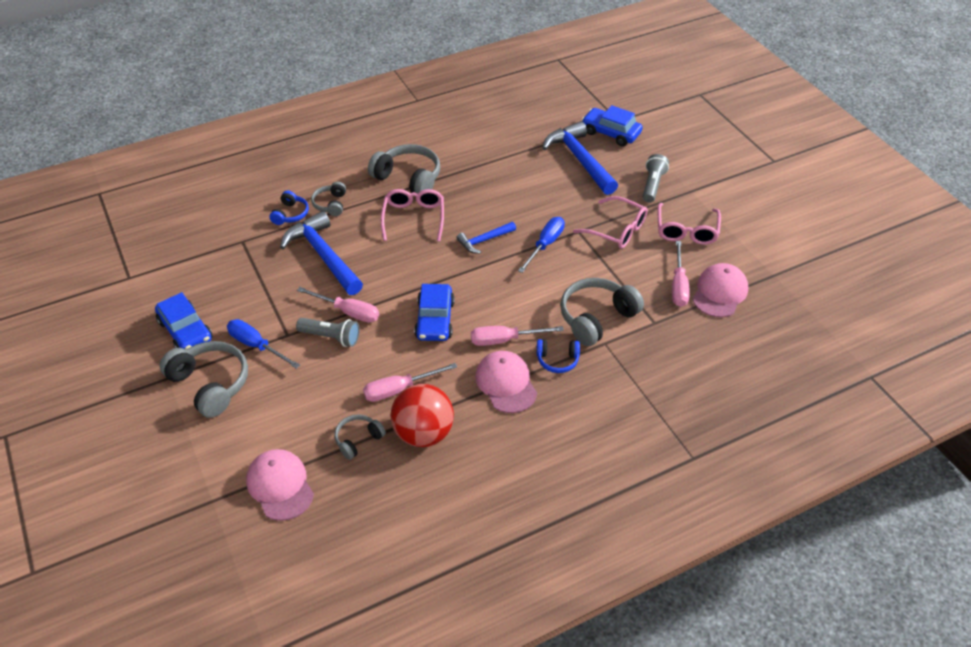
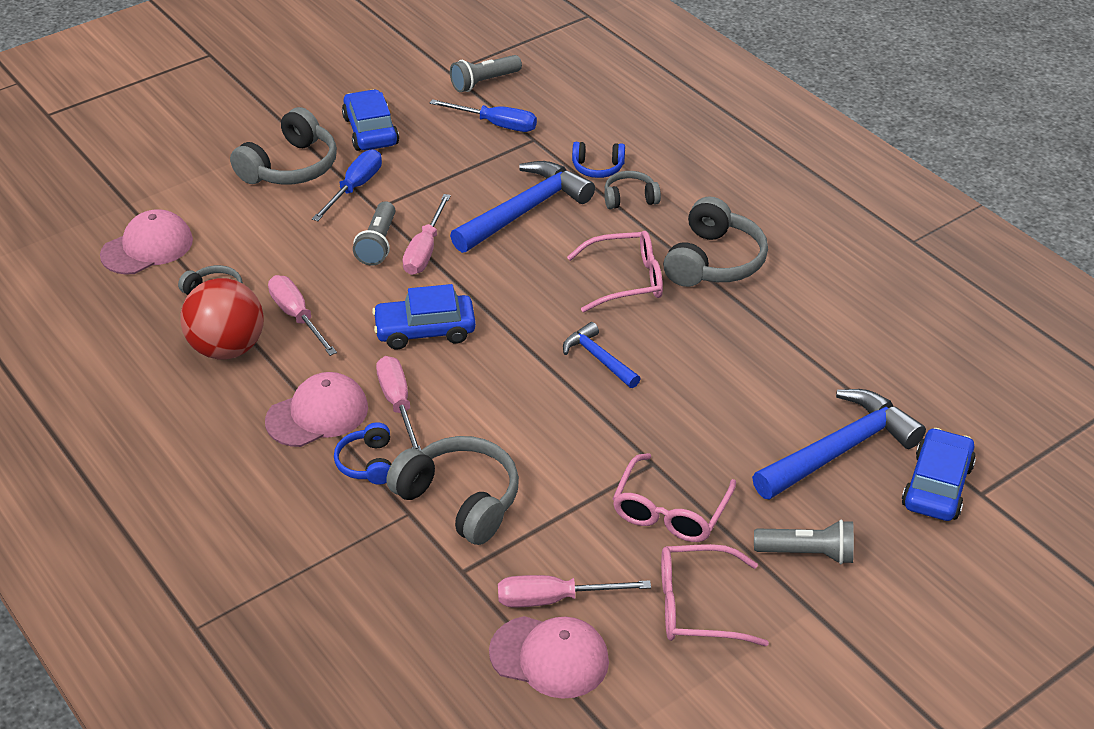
camera: 80 degrees right, 5 degrees down
blue car [155,292,213,350] -> blue car turned 120 degrees clockwise [342,89,399,151]
blue screwdriver [518,217,565,273] -> blue screwdriver moved to [430,99,537,132]
none -> grey flashlight [450,55,522,92]

